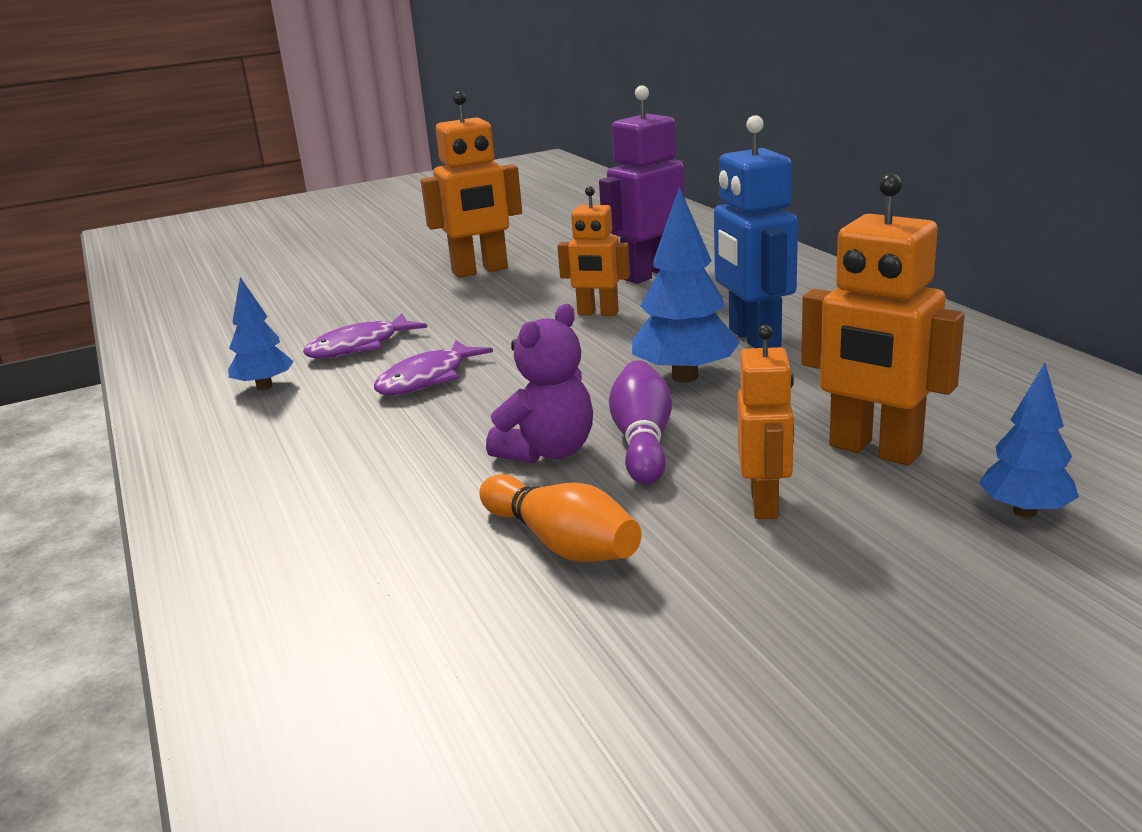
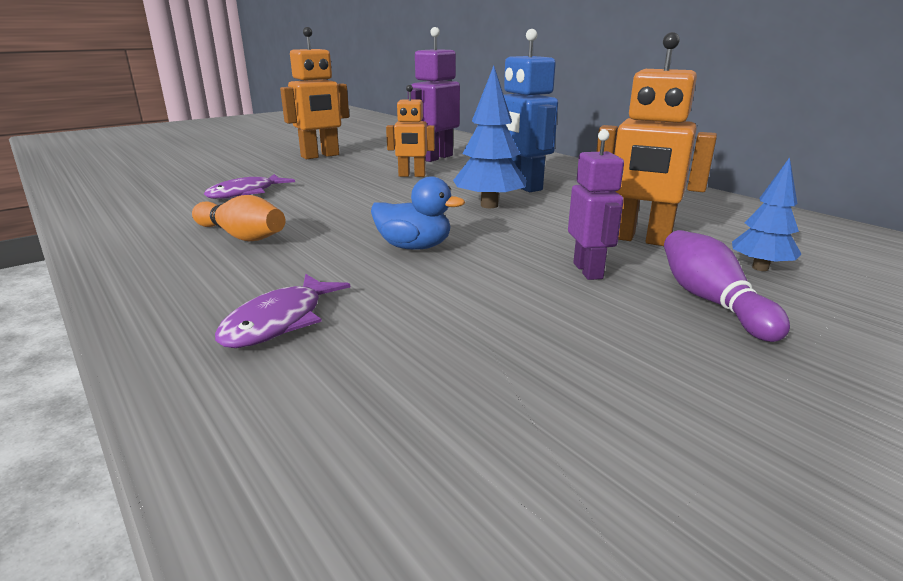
camera: 15 degrees left, 0 degrees up
blue tree [228,277,294,390] -> none
purple fish [374,340,493,395] -> purple fish moved to [215,274,350,348]
orange bowling pin [479,474,642,562] -> orange bowling pin moved to [192,195,285,241]
purple teddy bear [486,304,593,463] -> blue duck [371,176,465,250]
purple bowling pin [609,360,672,485] -> purple bowling pin moved to [664,230,790,342]
orange robot [738,325,794,519] -> purple robot [568,130,624,280]

